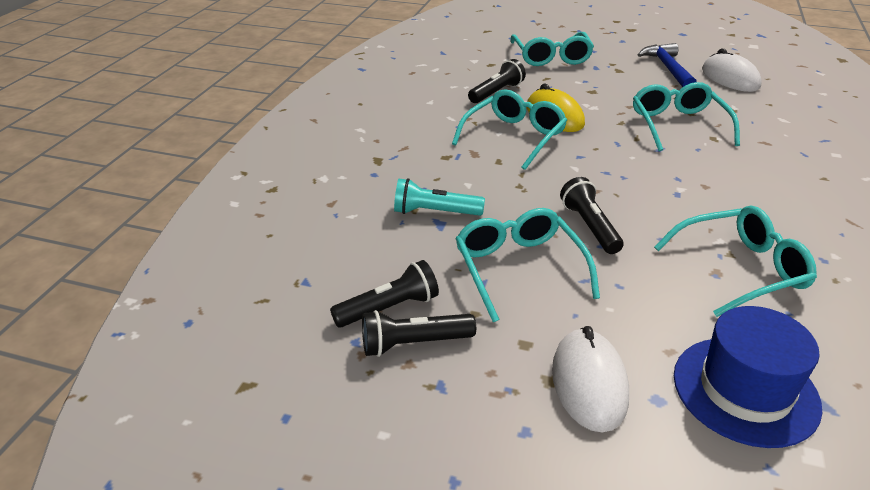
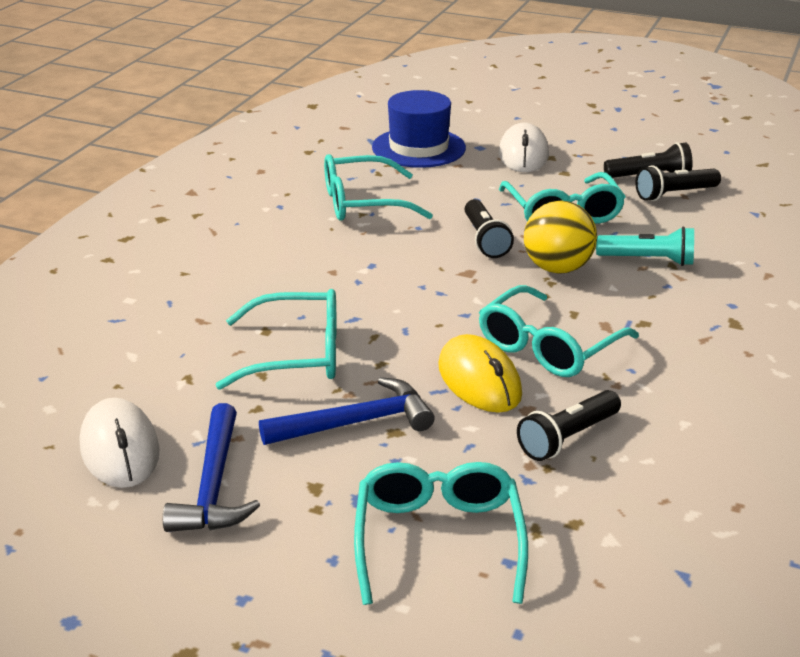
camera: 175 degrees left, 5 degrees down
turquoise glasses [633,82,740,151] -> turquoise glasses turned 90 degrees counterclockwise [216,289,336,390]
none -> blue hammer [259,377,435,445]
none -> yellow ball [524,201,597,274]

